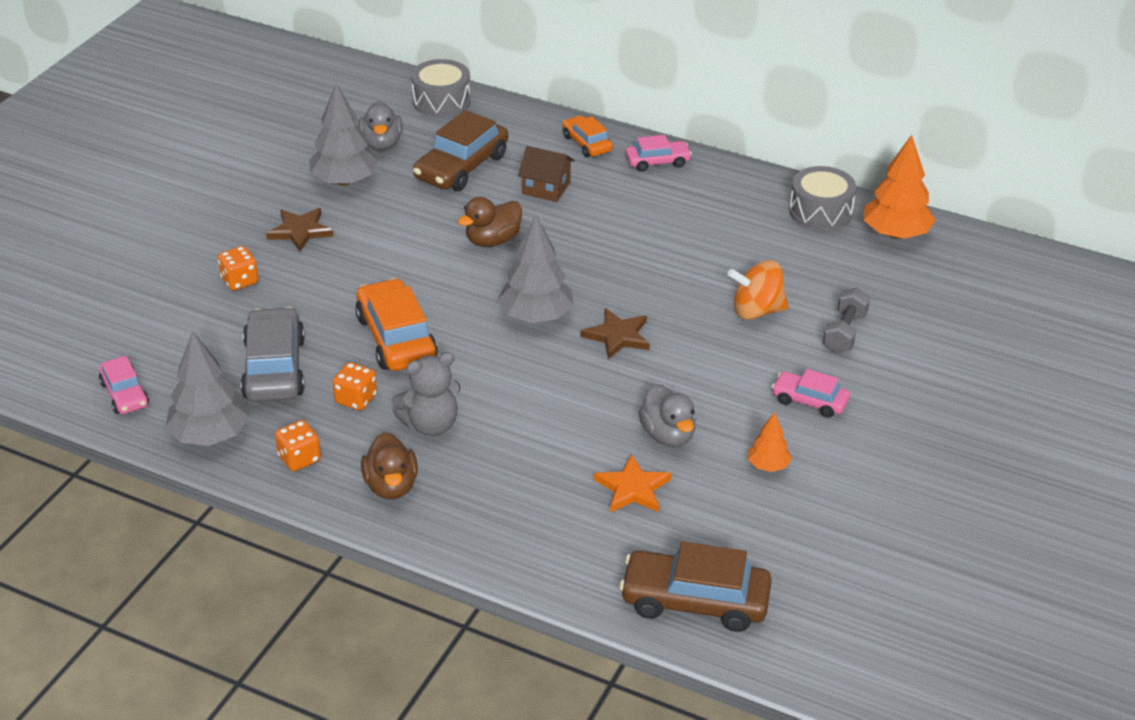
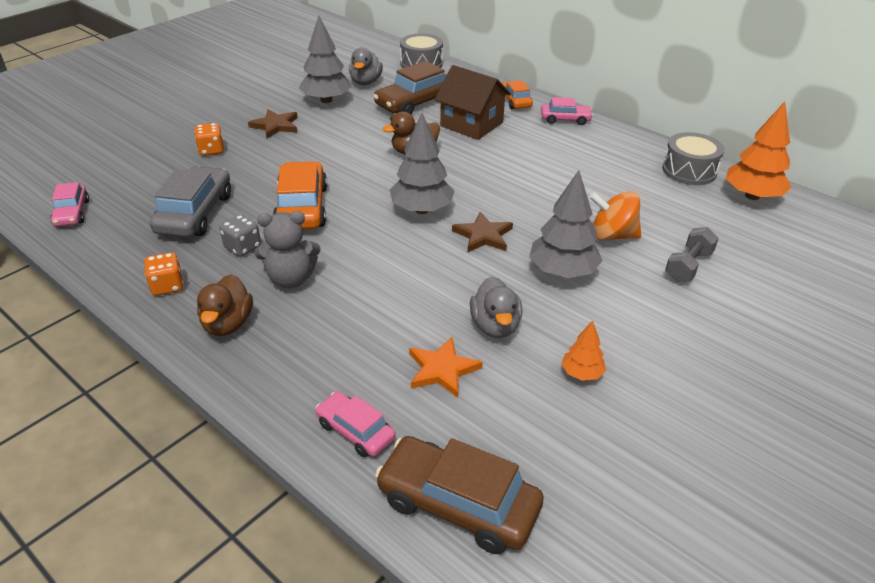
camera: 15 degrees right, 0 degrees up
grey tree [165,331,249,446] -> grey tree moved to [529,170,603,278]
orange dice [333,362,377,410] -> grey dice [220,215,261,257]
brown house [518,146,575,202] -> brown house [435,65,511,140], size x1.56
pink car [772,369,850,418] -> pink car moved to [316,392,395,457]

